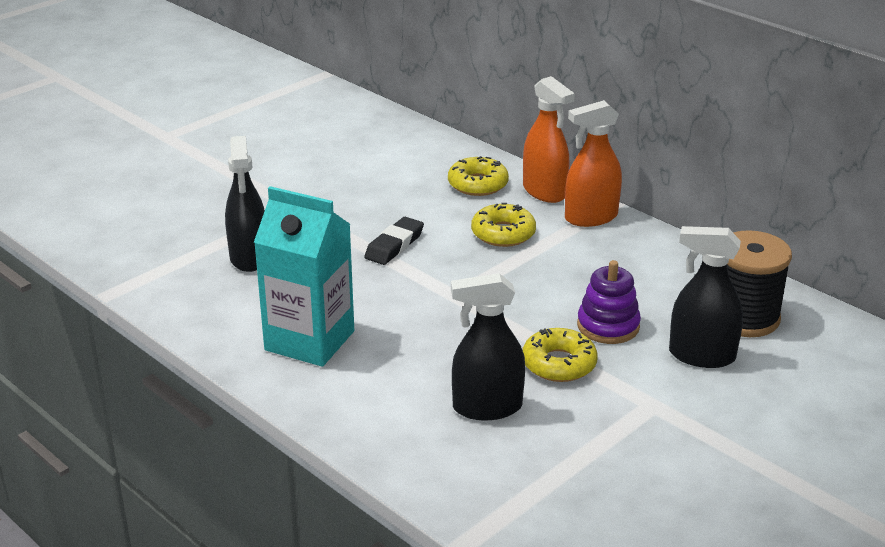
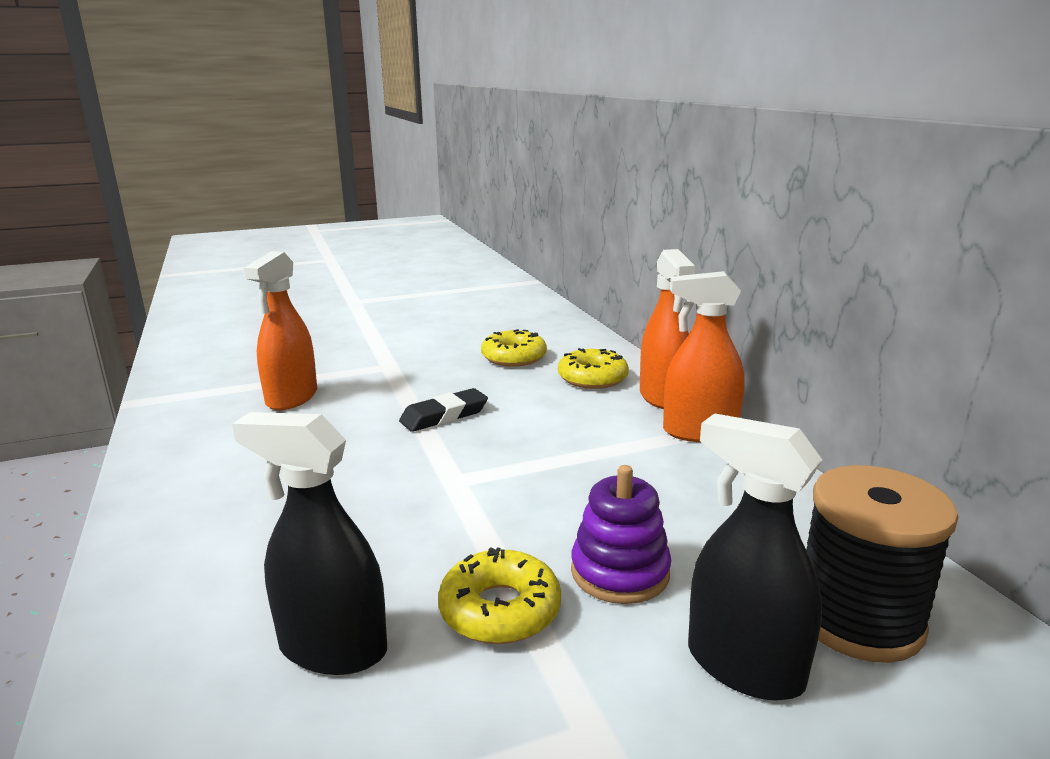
camera: 25 degrees right, 10 degrees down
black spray bottle [225,136,265,272] -> orange spray bottle [243,251,317,410]
turquoise carton [254,186,354,367] -> none
yellow donut [471,203,536,247] -> yellow donut moved to [481,329,547,367]

